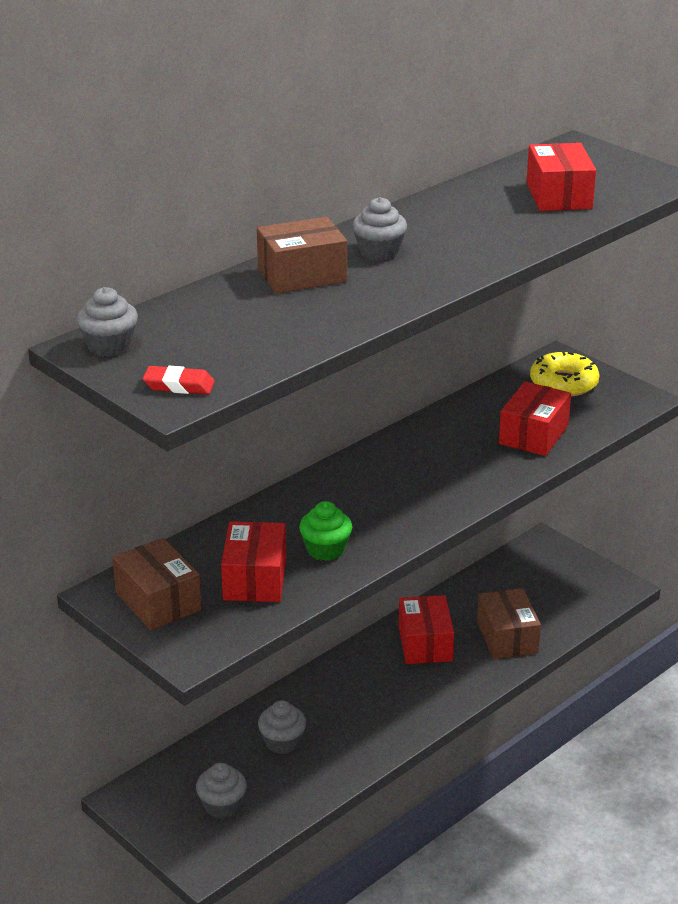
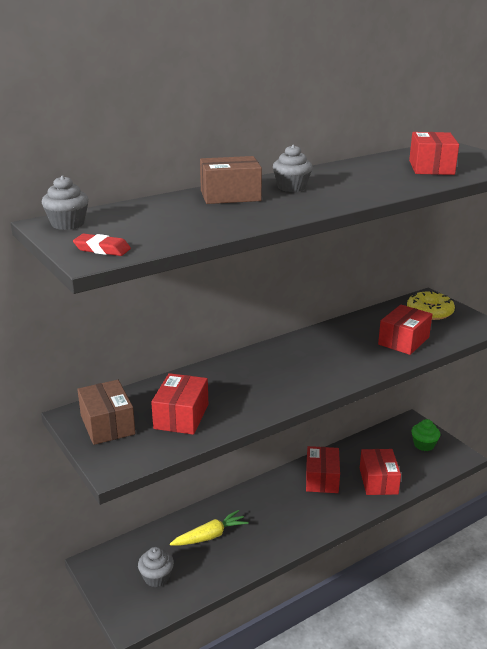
camera: 10 degrees right, 5 degrees down
grey cupcake [258,700,306,754] -> yellow carrot [170,510,249,546]
green cupcake [299,501,352,561] -> green cupcake moved to [411,419,440,451]
brown box [477,588,541,659] -> red box [360,449,401,495]

